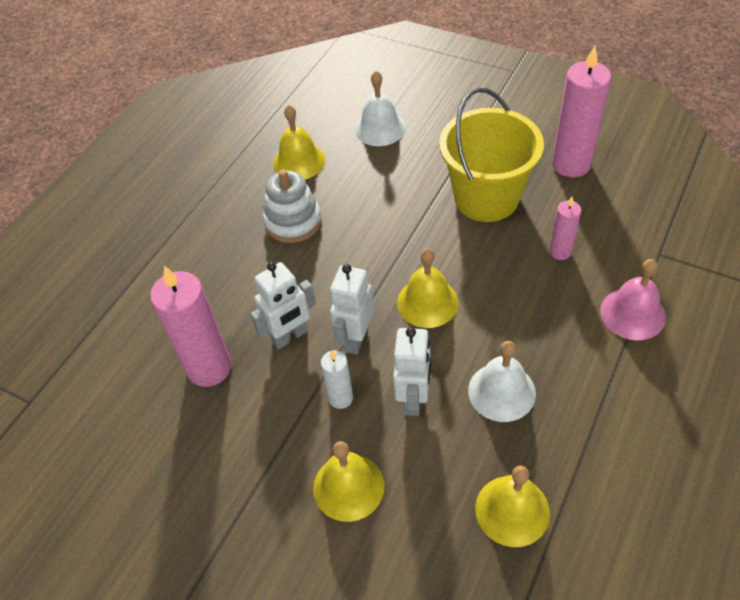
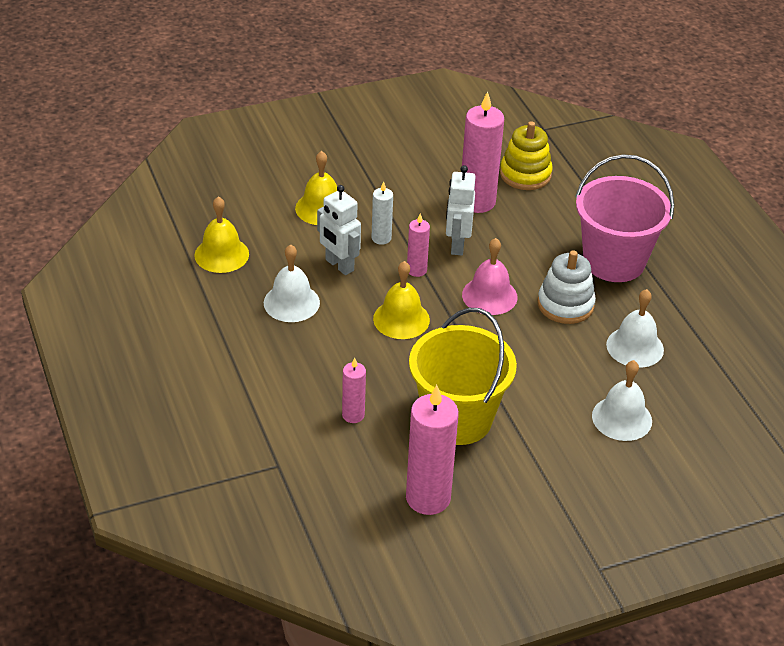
camera: 125 degrees right, 10 degrees down
yellow bell [273,105,325,179] -> white bell [606,289,664,368]
white robot [330,264,374,355] -> pink candle [407,214,430,277]
pink bell [600,259,666,340] -> pink bell moved to [462,238,518,315]
none -> yellow stacking toy [500,121,553,190]
none -> pink bucket [575,154,674,282]

